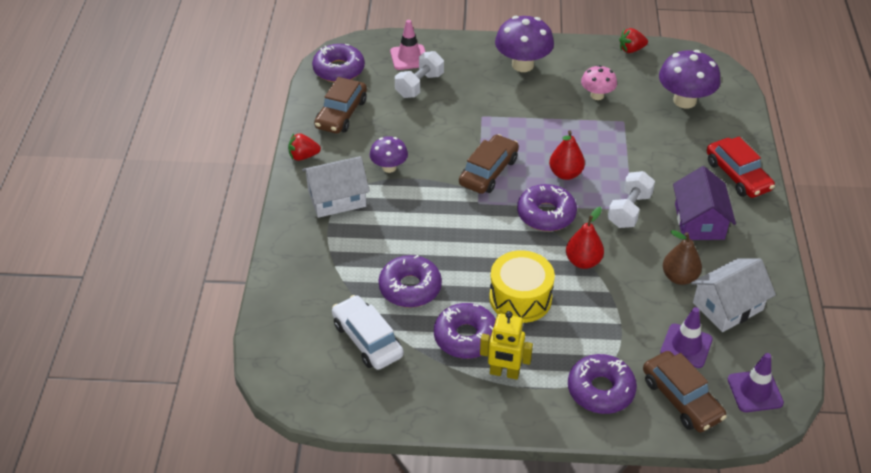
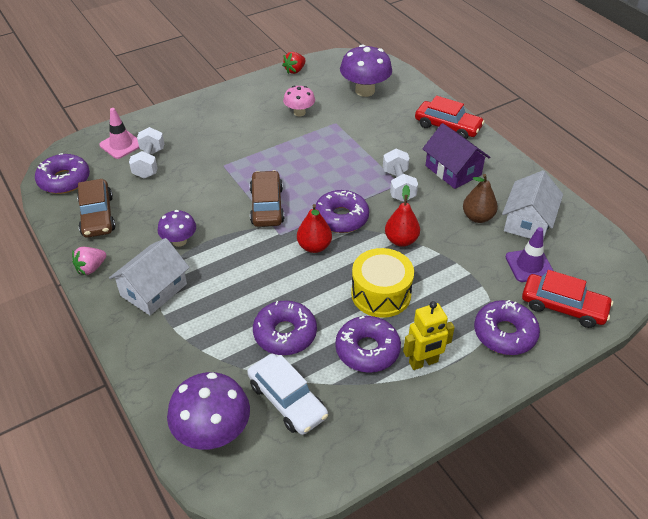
camera: 35 degrees left, 0 degrees up
red strawberry [288,133,321,161] -> pink strawberry [72,247,106,275]
white car [332,295,404,370] -> white car turned 150 degrees counterclockwise [247,354,328,435]
purple mushroom [495,16,554,72] -> purple mushroom moved to [167,372,250,450]
red pear [549,130,585,180] -> red pear moved to [297,204,332,253]
brown car [643,351,727,432] -> red car [522,270,613,328]
purple traffic cone [728,353,784,412] -> none

